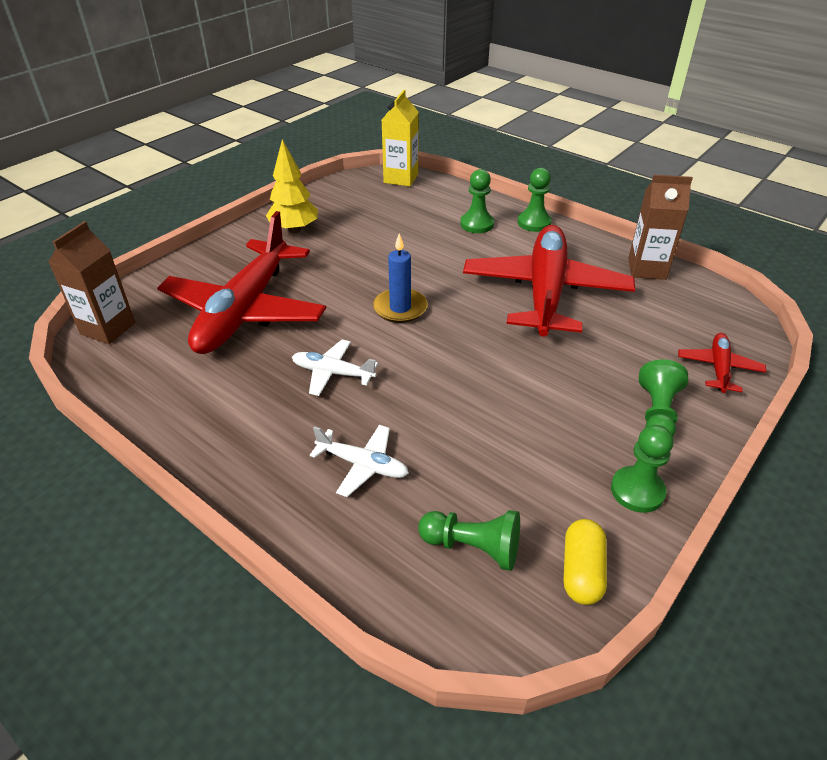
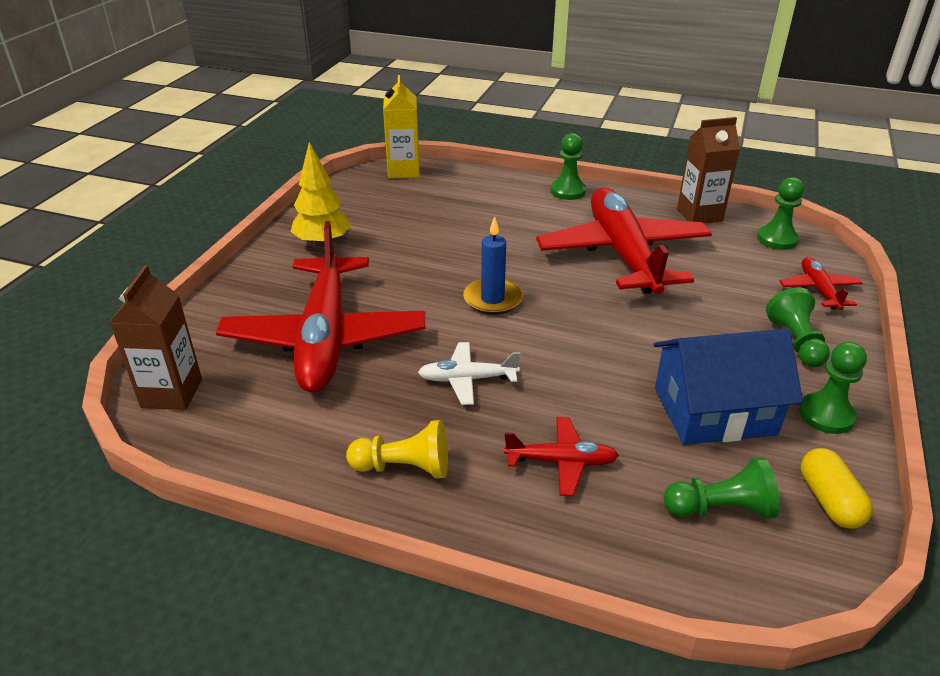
camera: 20 degrees left, 5 degrees down
white plane [310,425,409,497] -> red plane [504,417,619,496]
green pawn [460,169,494,233] -> green pawn moved to [757,177,804,250]
none -> yellow pawn [346,420,448,478]
none -> blue house [654,329,803,445]

